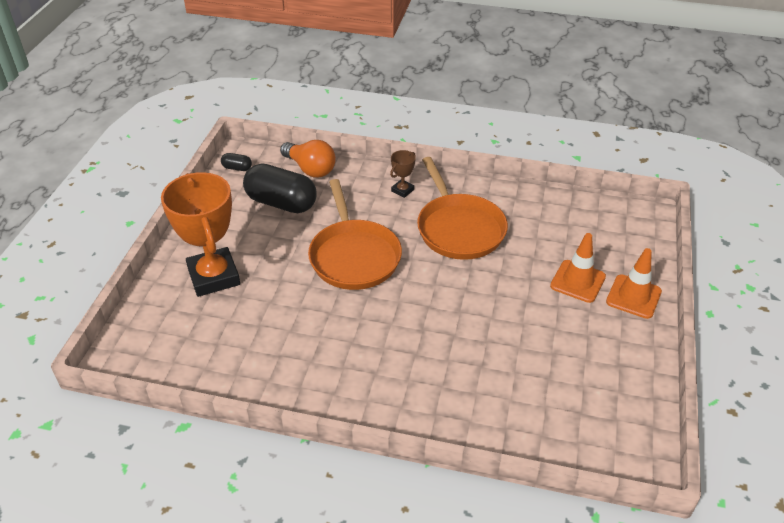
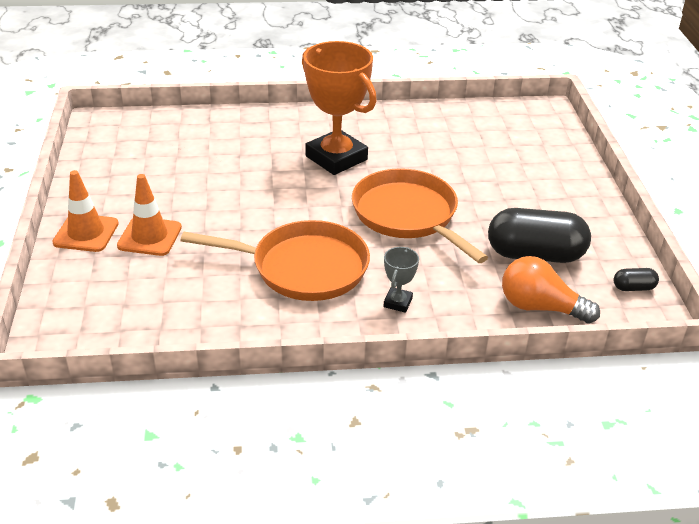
camera: 160 degrees right, 5 degrees down
orange trophy [161,172,240,297] -> orange trophy moved to [302,41,377,175]
brown trophy [390,150,416,198] -> grey trophy [384,247,419,313]
orange pan [417,157,508,260] -> orange pan turned 135 degrees clockwise [180,220,370,301]

